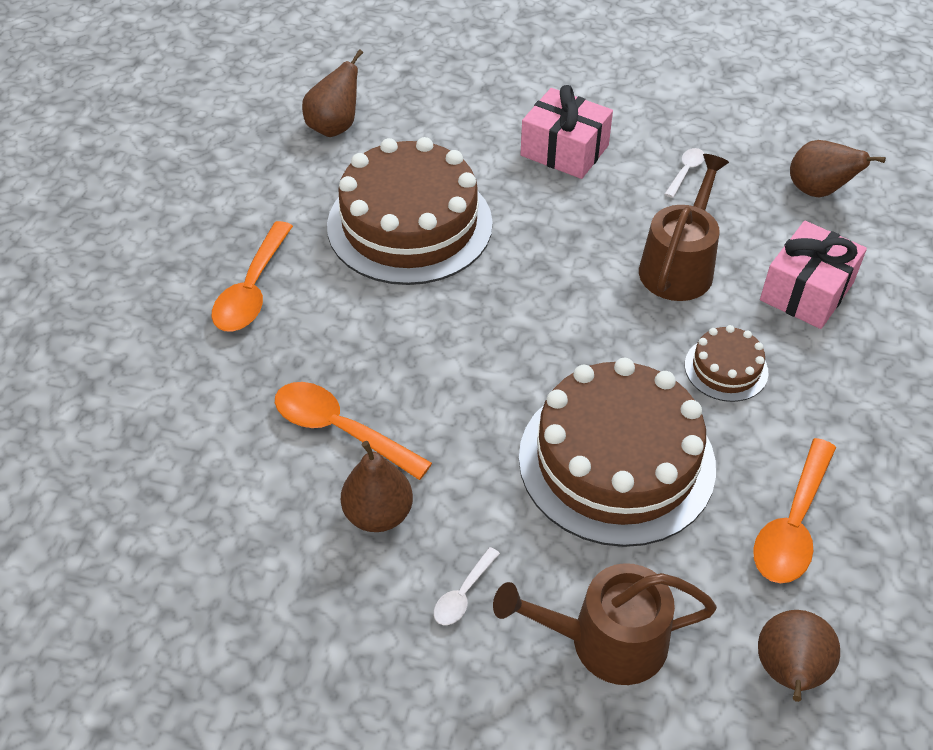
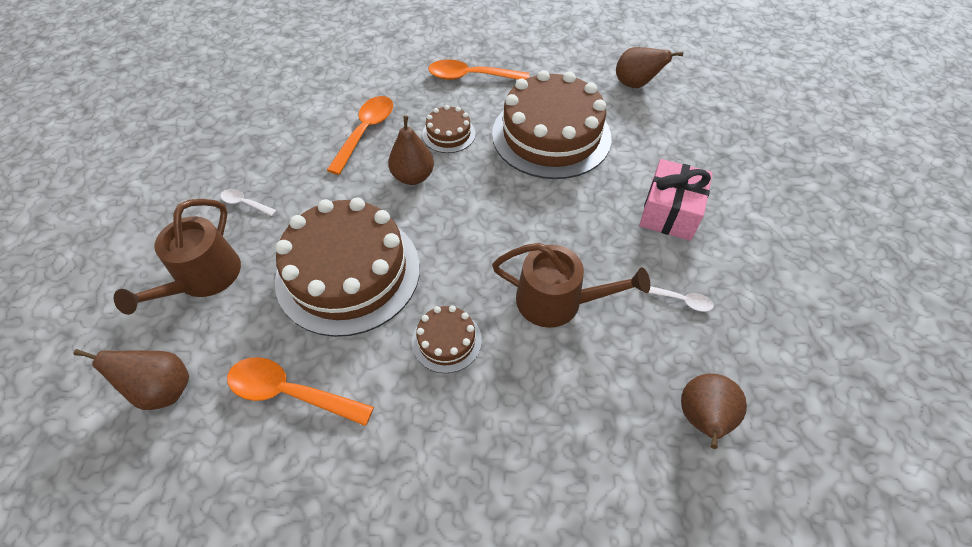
camera: 80 degrees right, 5 degrees up
brown pear [341,441,413,532] -> brown pear moved to [388,115,434,185]
brown watering can [493,563,717,685] -> brown watering can turned 150 degrees counterclockwise [114,199,241,315]
pink gift [760,221,867,329] -> none
none -> brown cake [422,105,476,153]

